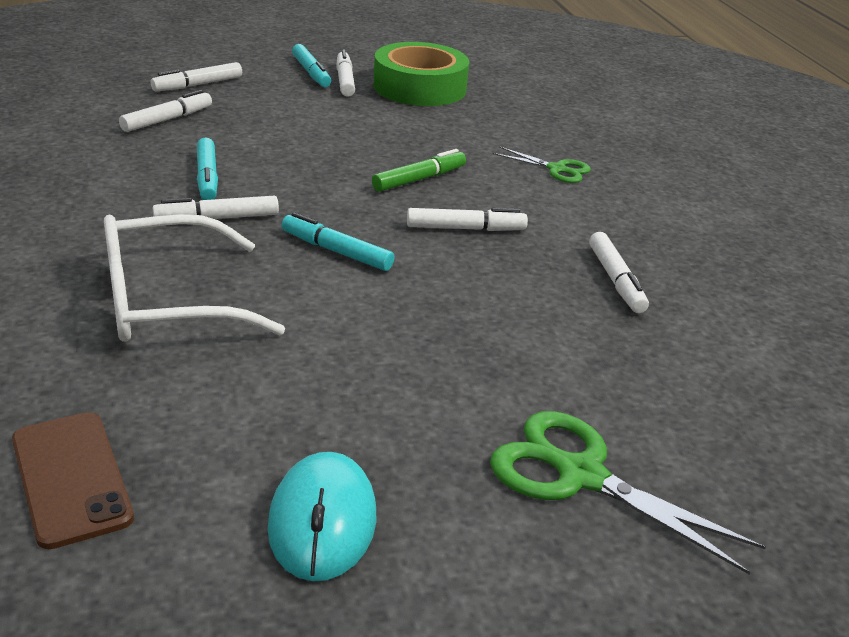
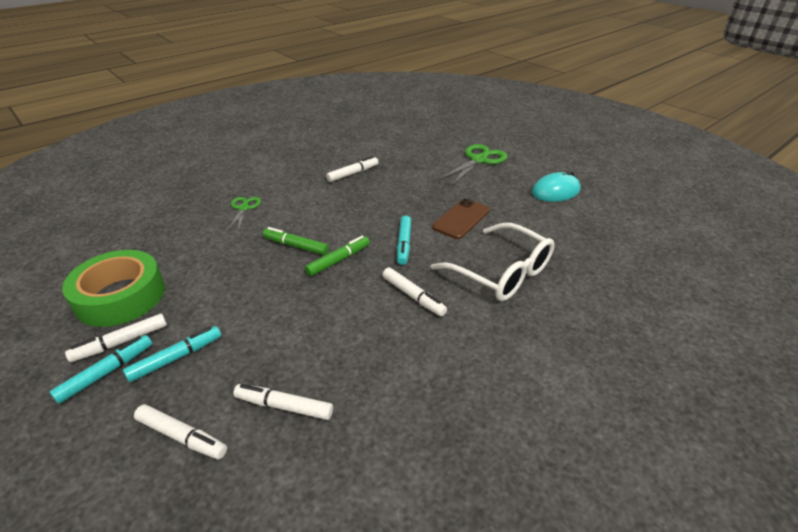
camera: 115 degrees left, 5 degrees up
brown phone [12,412,134,549] -> brown phone moved to [432,198,490,239]
turquoise marker [197,138,218,200] -> turquoise marker moved to [123,326,221,382]
white marker [407,208,528,231] -> none
green scissors [490,411,766,575] -> green scissors turned 150 degrees counterclockwise [440,144,507,185]
none -> green marker [305,236,370,276]

